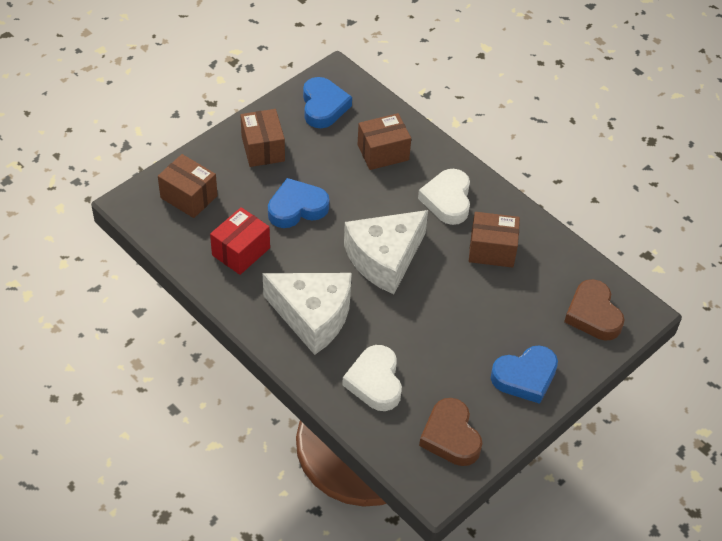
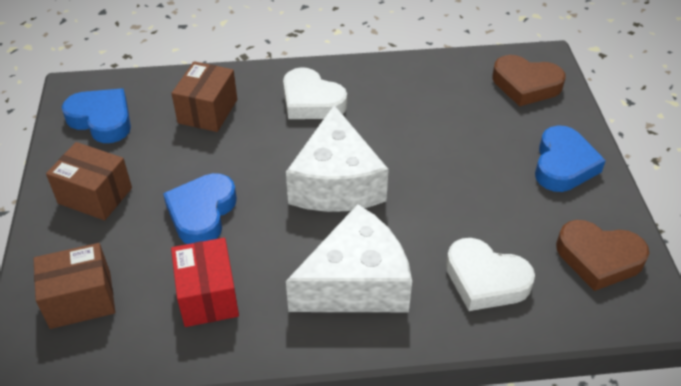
camera: 50 degrees left, 5 degrees down
brown box [469,212,520,268] -> none

